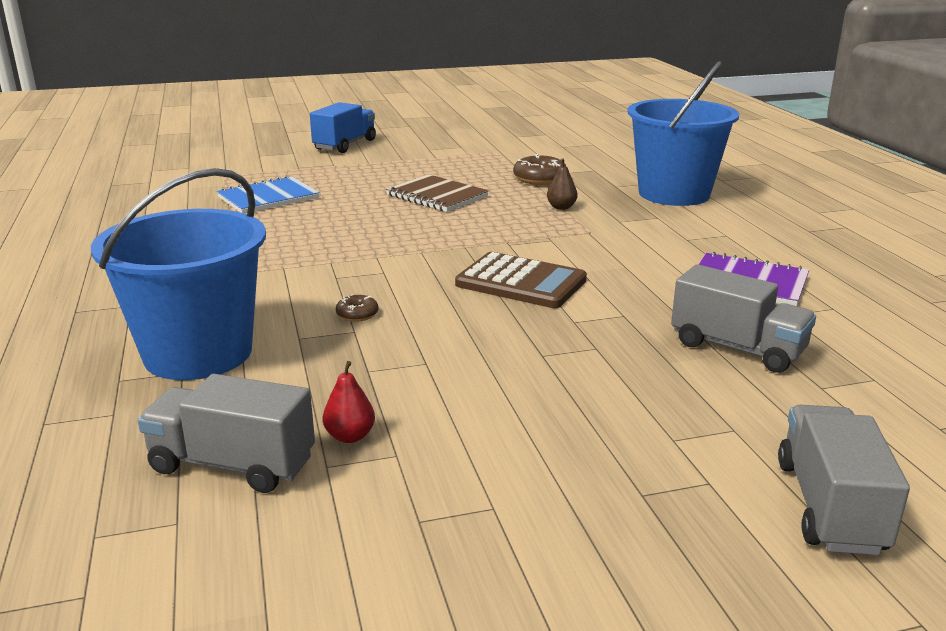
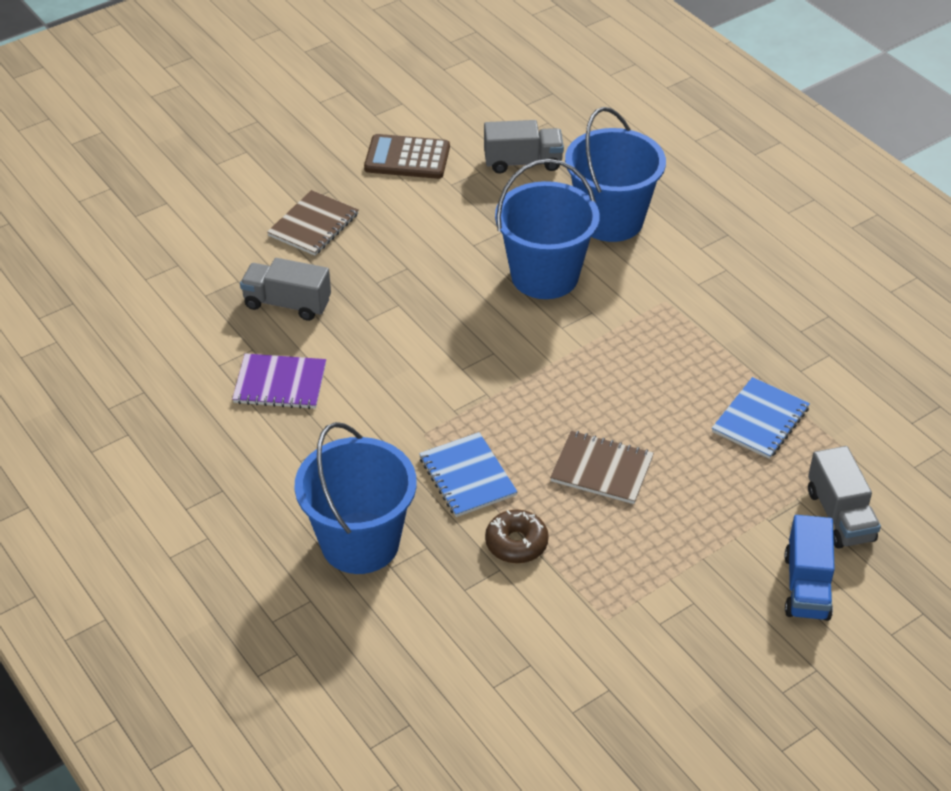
camera: 160 degrees right, 20 degrees up
red pear [323,361,375,443] -> none
brown donut [336,294,378,322] -> blue bucket [495,159,600,299]
brown calculator [455,252,587,308] -> brown calculator moved to [364,134,450,179]
brown pear [547,158,578,210] -> blue notebook [419,432,517,517]
grey truck [778,405,910,555] -> grey truck moved to [808,446,881,549]
none -> brown notebook [267,190,359,256]

